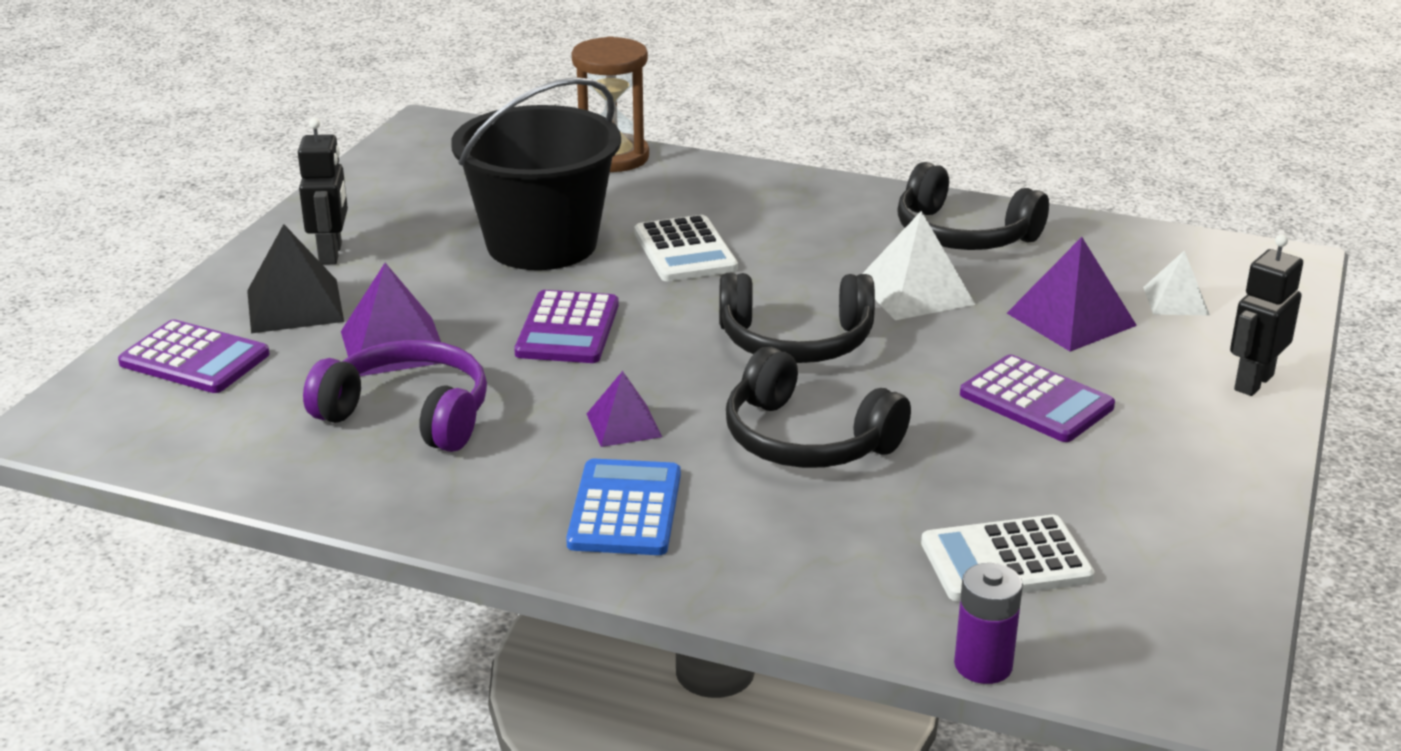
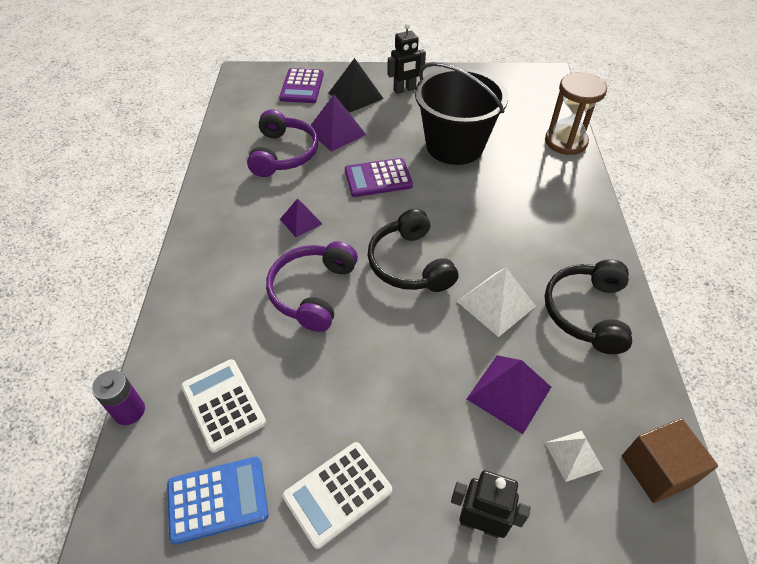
camera: 70 degrees right, 20 degrees up
blue calculator [566,459,681,555] -> blue calculator moved to [167,457,269,545]
white calculator [635,215,738,281] -> white calculator moved to [283,442,392,549]
black headphones [726,347,911,468] -> purple headphones [266,241,358,332]
purple calculator [960,354,1115,442] -> none
none -> brown cube [622,418,718,503]

